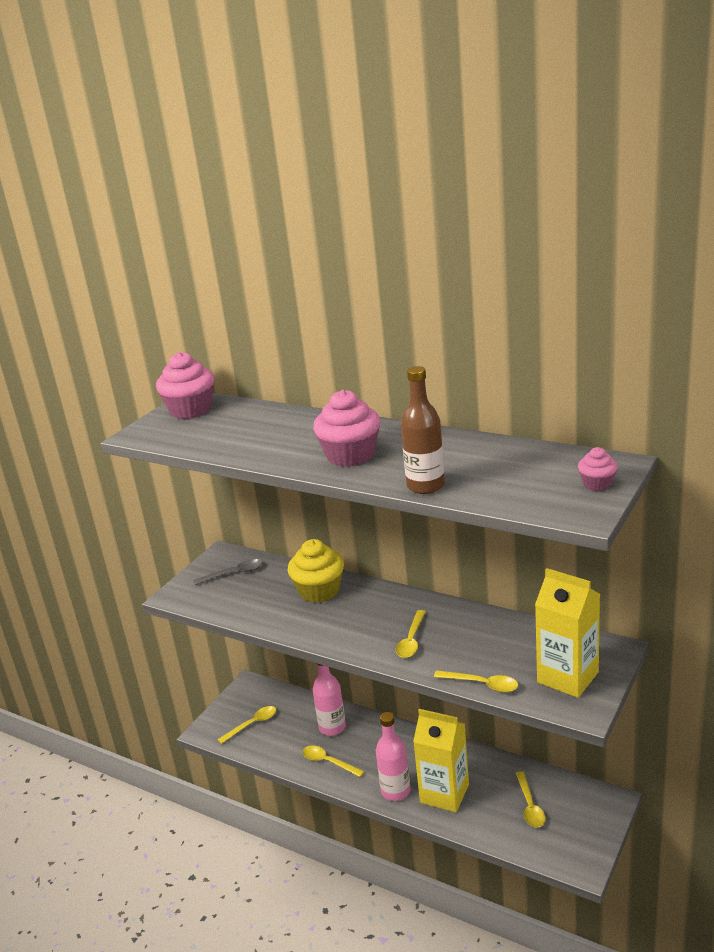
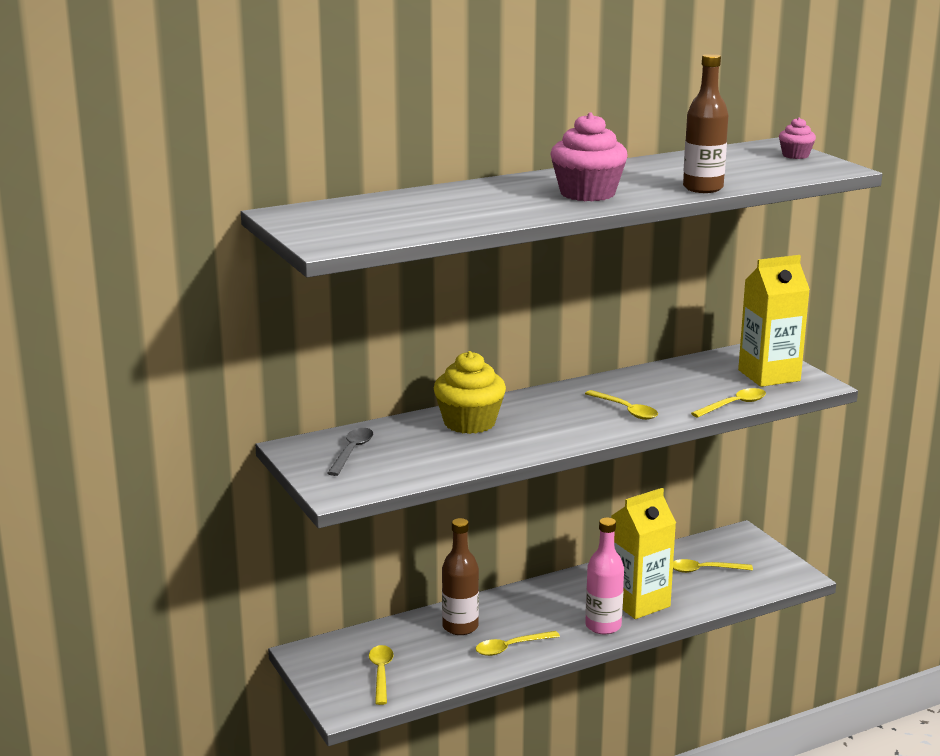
camera: 60 degrees left, 5 degrees down
pink cupcake [156,352,214,419] -> none
pink bottle [313,663,346,736] -> brown bottle [442,518,479,635]
yellow spoon [515,771,546,827] -> yellow spoon turned 150 degrees clockwise [673,559,753,573]

